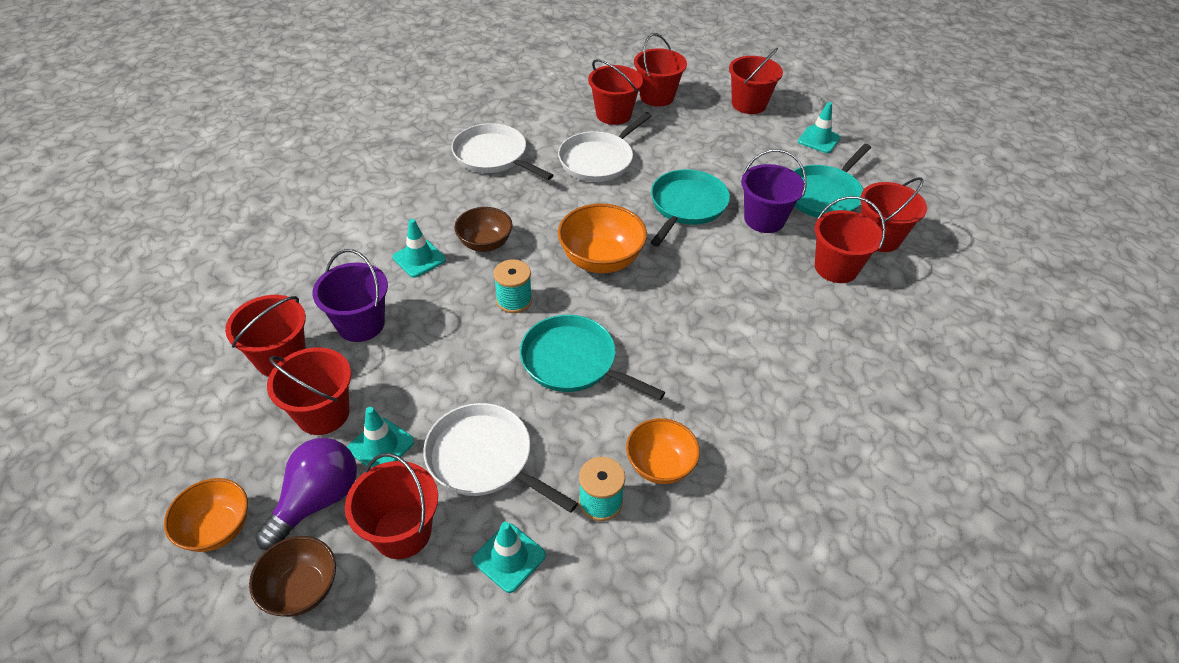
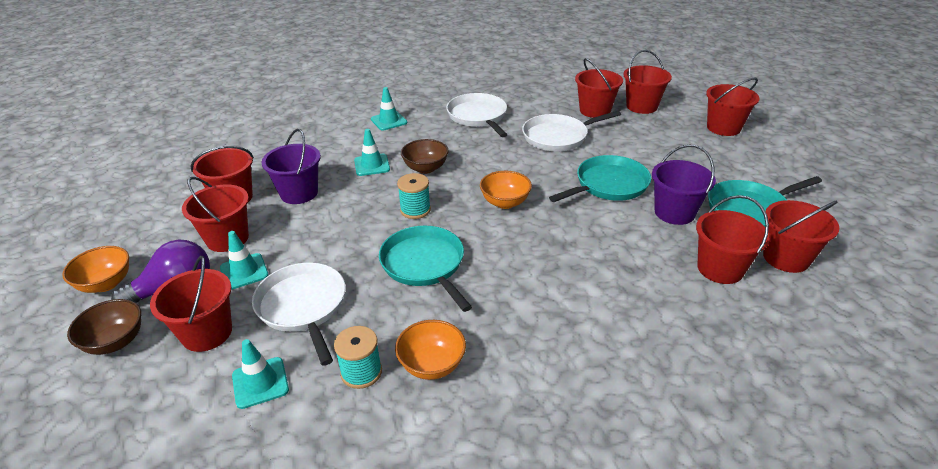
camera: 30 degrees right, 10 degrees down
orange bowl [558,203,647,273] -> orange bowl [480,171,532,209], size x0.66
turquoise traffic cone [798,102,841,153] -> turquoise traffic cone moved to [371,87,407,130]

